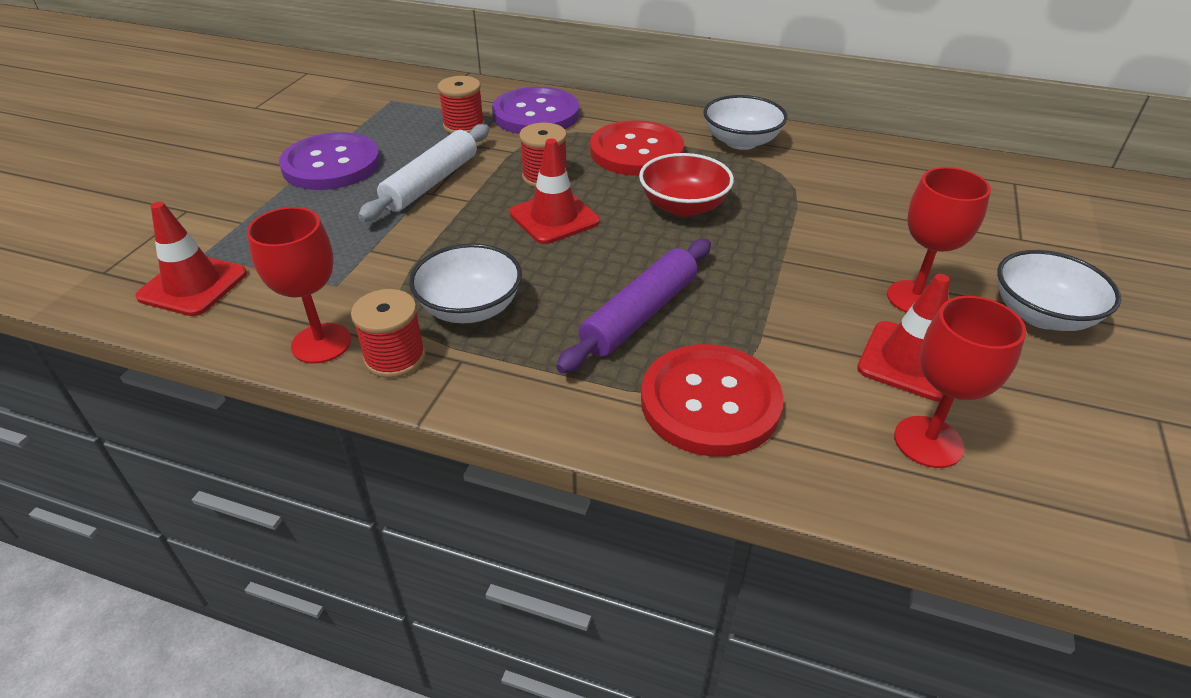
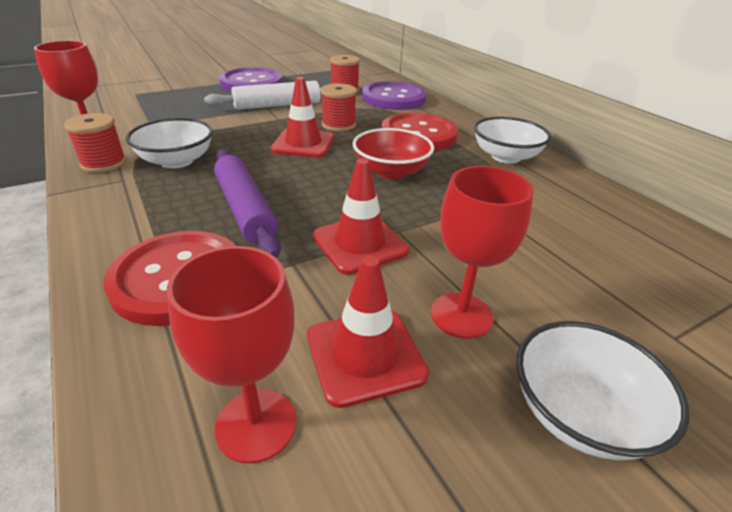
camera: 40 degrees right, 5 degrees down
red traffic cone [135,202,247,316] -> red traffic cone moved to [313,158,409,275]
purple rolling pin [556,239,711,373] -> purple rolling pin turned 75 degrees clockwise [214,149,281,258]

